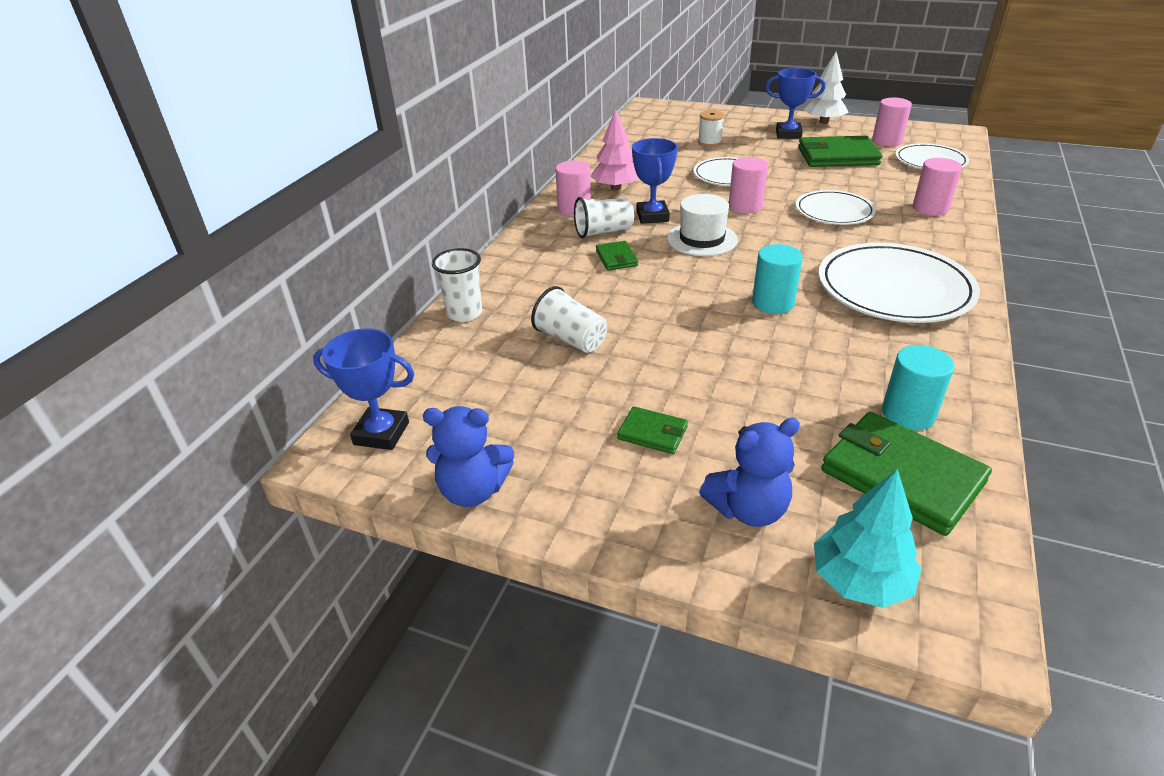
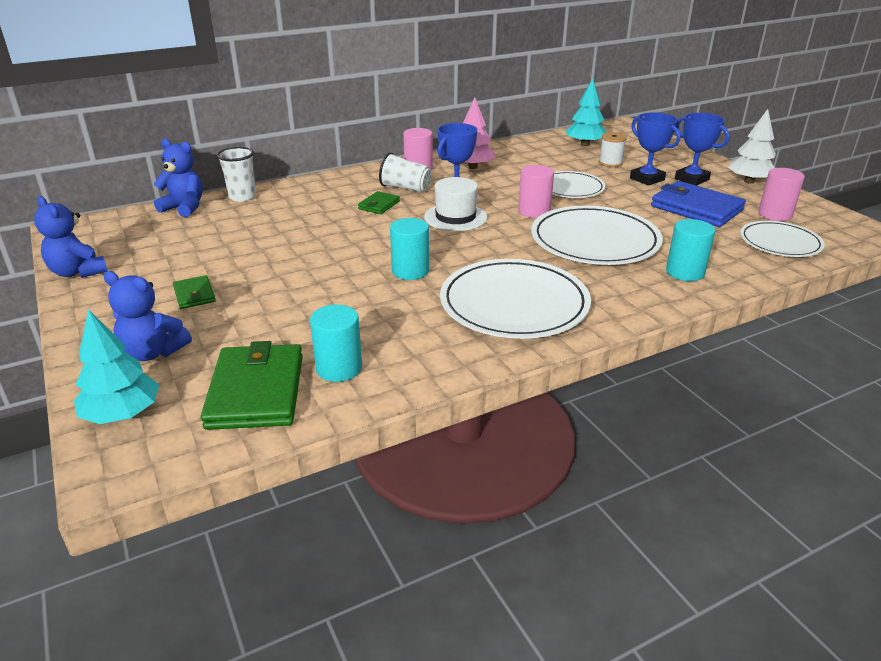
camera: 40 degrees right, 5 degrees down
blue trophy [313,328,414,450] -> blue trophy moved to [630,112,680,186]
white cup [531,286,607,353] -> none
white plate [796,190,876,225] -> white plate [531,206,663,265], size x1.65
green wallet [798,136,882,167] -> blue wallet [651,181,746,227]
pink cylinder [912,158,962,216] -> turquoise cylinder [666,219,715,281]
none -> blue teddy bear [153,139,203,217]
none -> turquoise tree [566,79,607,146]

